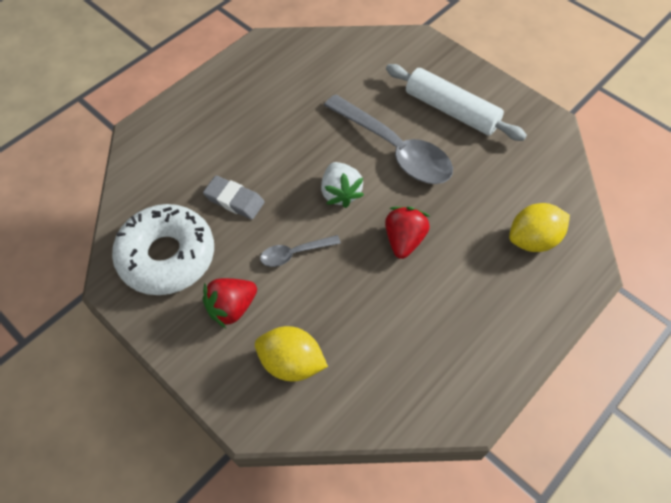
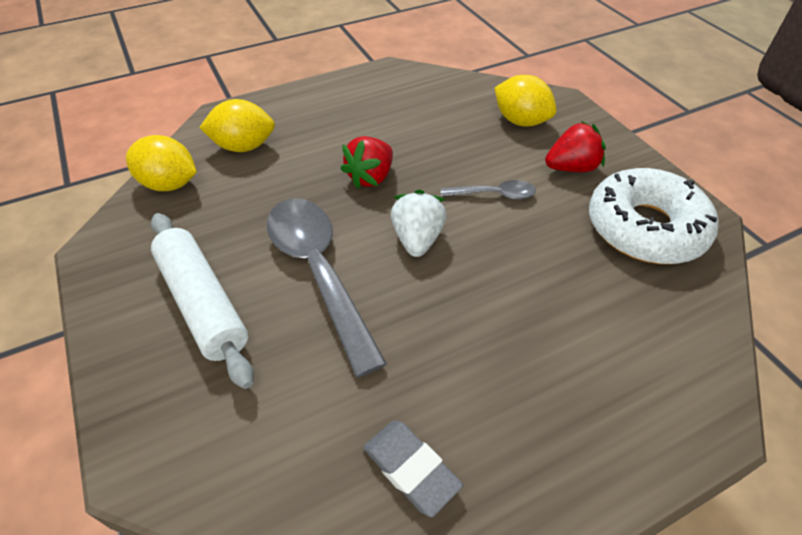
camera: 160 degrees left, 10 degrees down
grey eraser [203,176,265,220] -> grey eraser moved to [363,420,463,517]
none -> yellow lemon [126,135,197,191]

